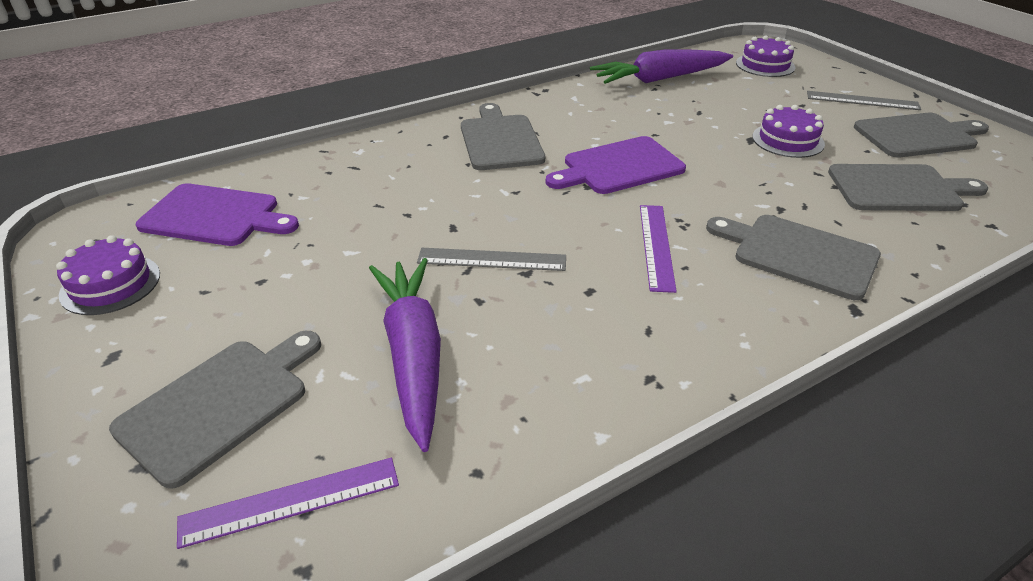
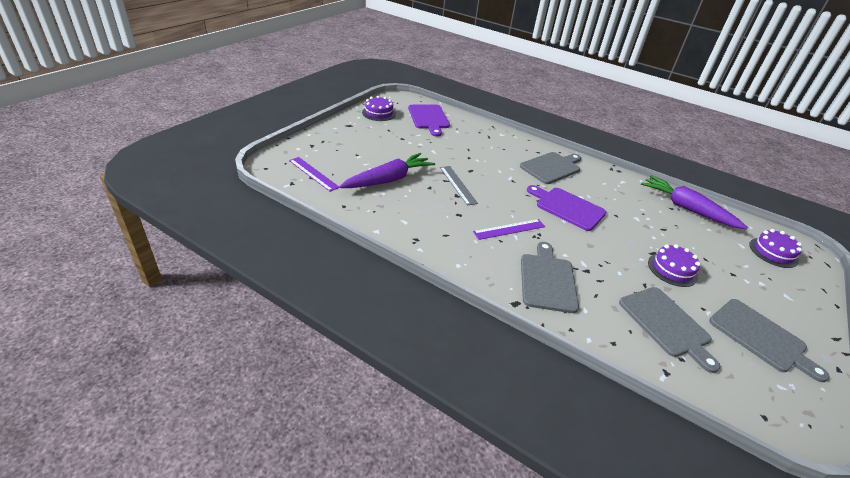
camera: 60 degrees right, 0 degrees up
grey cutting board [109,331,321,489] -> none
grey ruler [807,91,921,110] -> none

